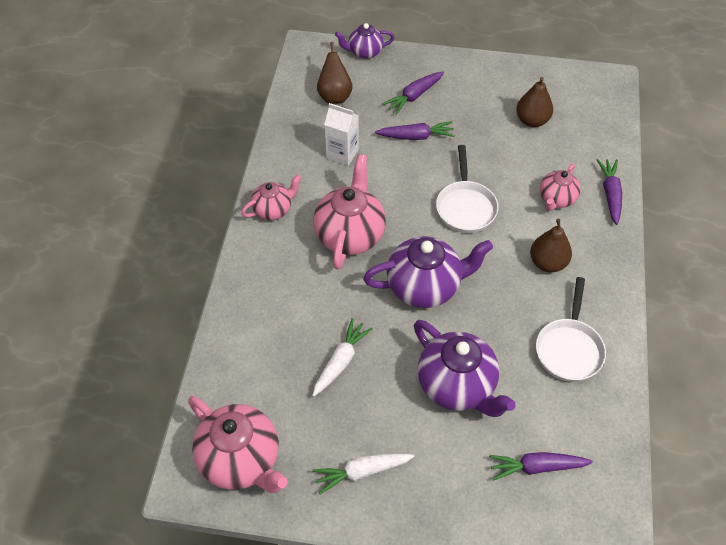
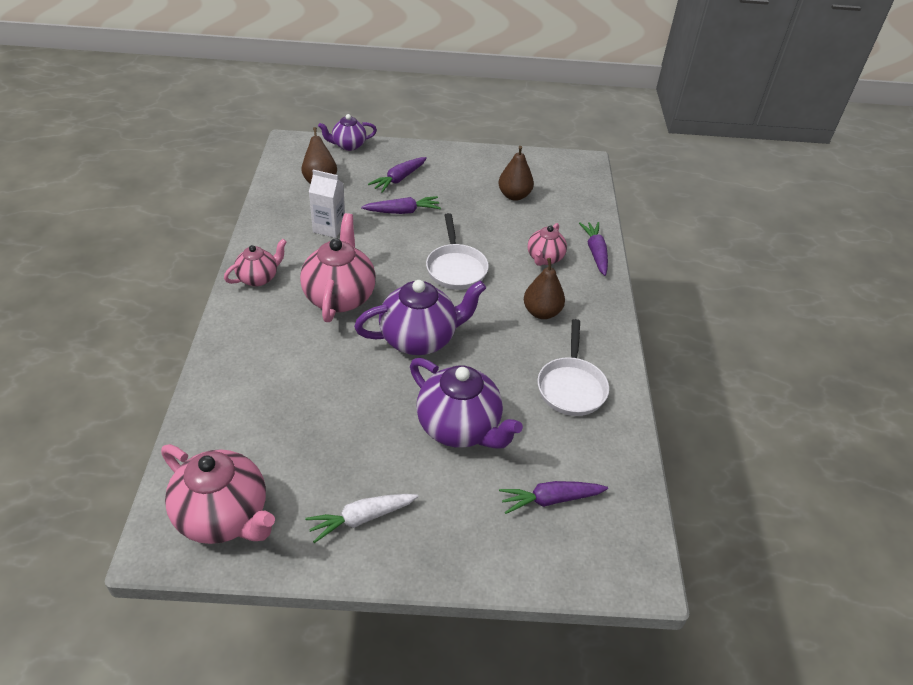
camera: 10 degrees left, 10 degrees down
white carrot [312,318,373,397] -> none

